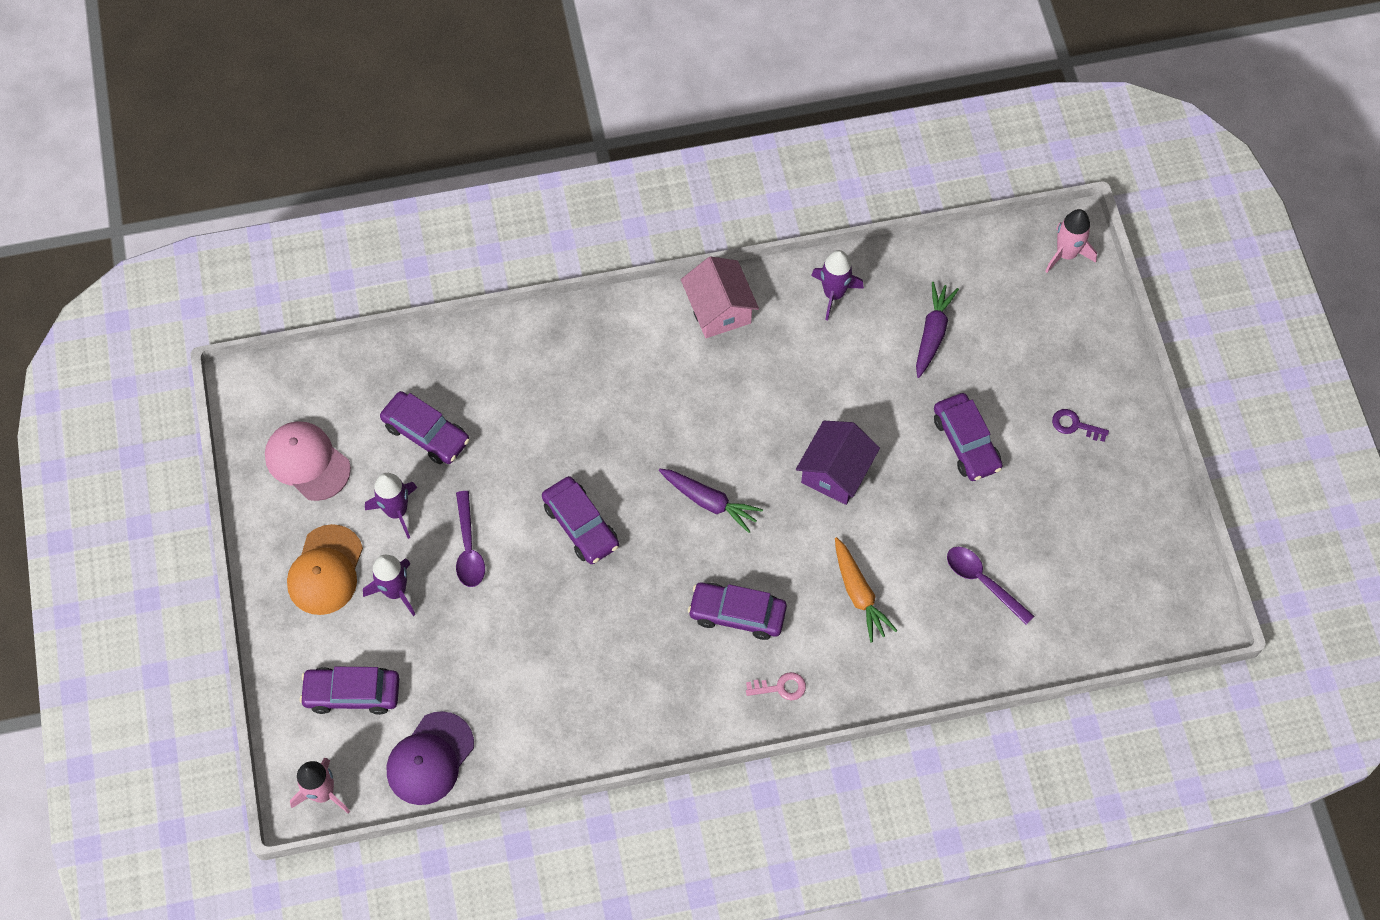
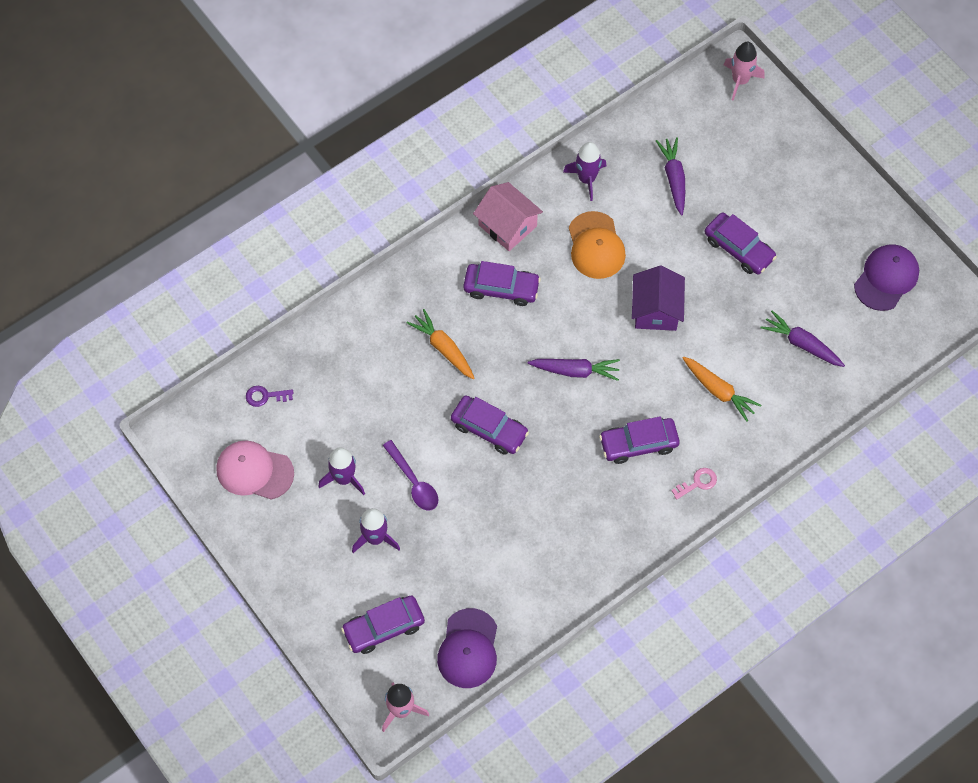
camera: 25 degrees left, 0 degrees up
orange cap [287,524,363,615] -> orange cap moved to [569,211,626,279]
purple car [380,391,470,464] -> purple car moved to [463,261,541,306]
purple spoon [947,547,1034,625] -> purple carrot [760,310,845,367]
purple key [1052,409,1109,442] -> purple key moved to [246,386,294,407]
none -> orange carrot [407,309,475,379]
none -> purple cap [854,244,919,311]

